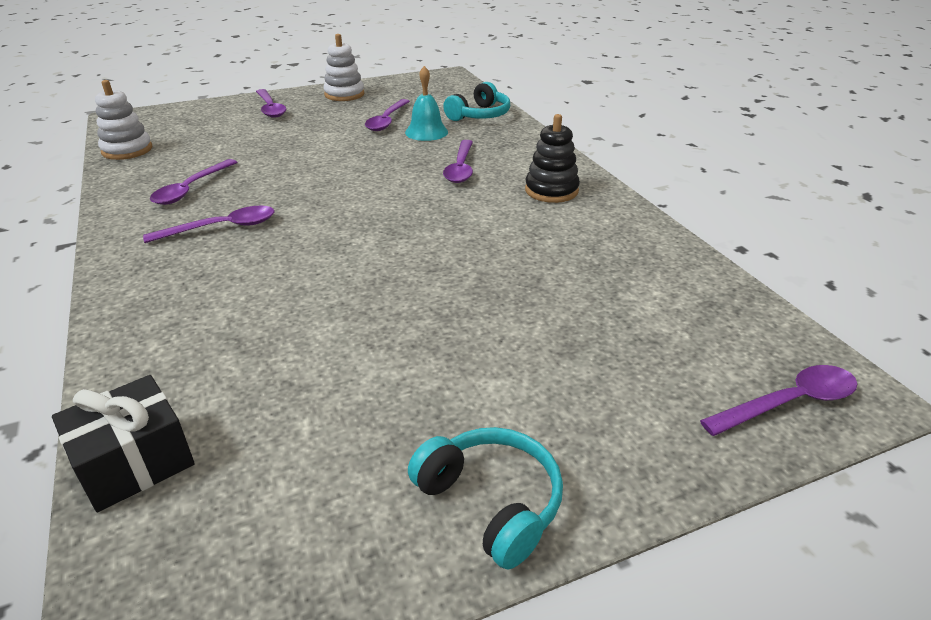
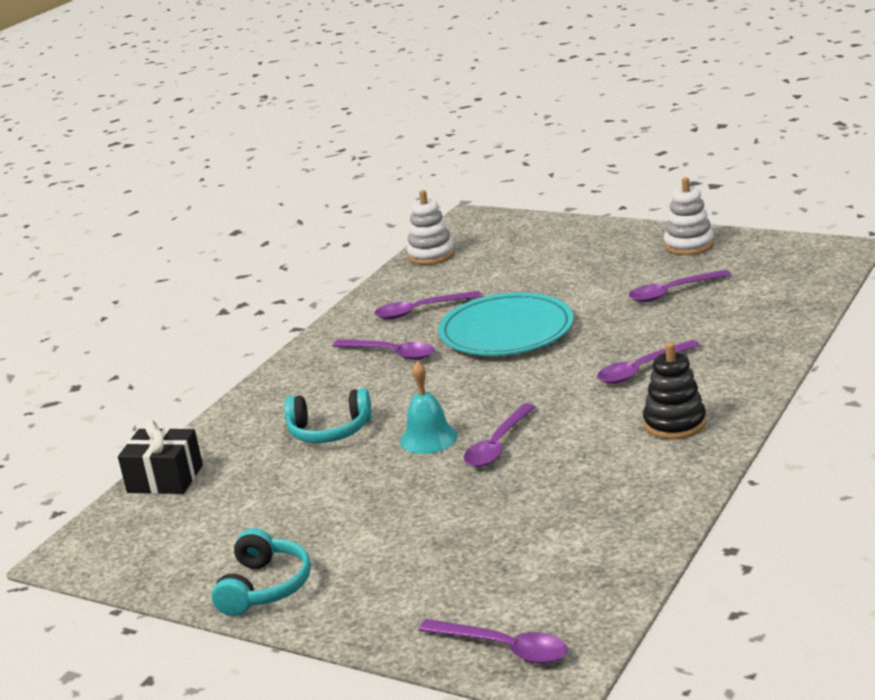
camera: 55 degrees right, 10 degrees down
purple spoon [256,89,286,118] -> purple spoon moved to [464,403,536,467]
turquoise bell [405,66,448,141] -> turquoise bell moved to [400,361,458,454]
turquoise headphones [443,82,510,121] -> turquoise headphones moved to [284,388,372,443]
none -> turquoise plate [438,293,574,356]

